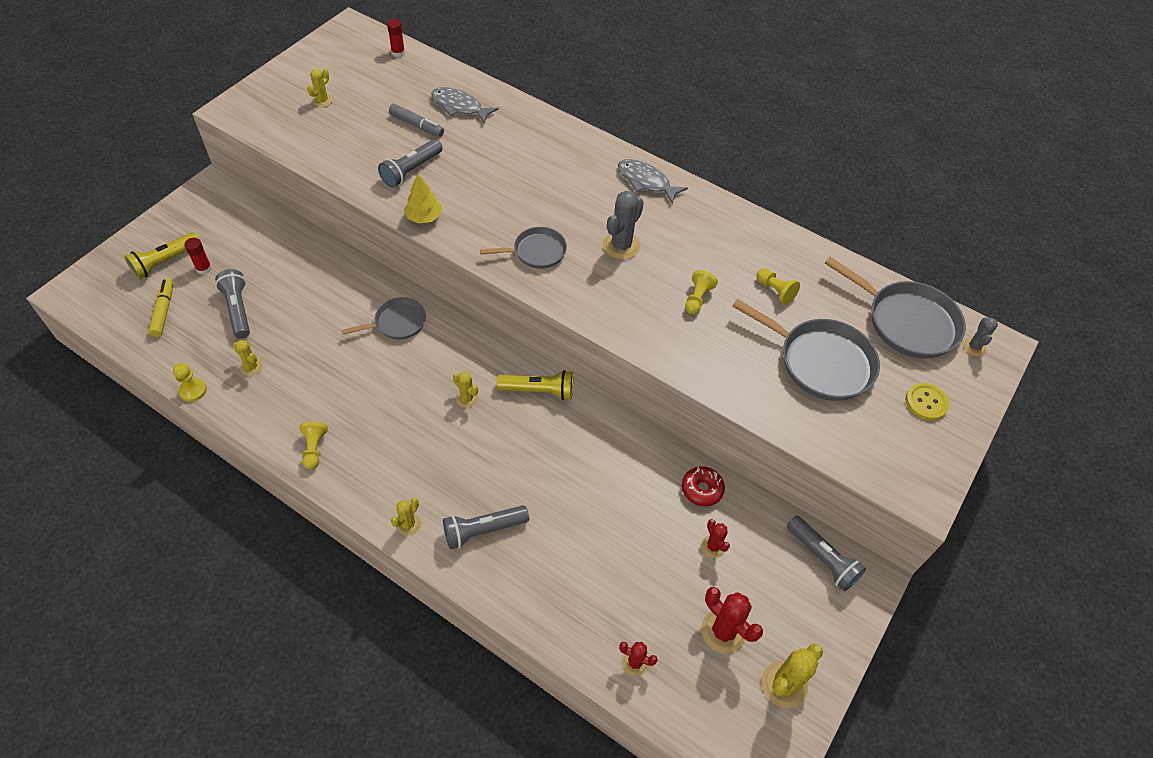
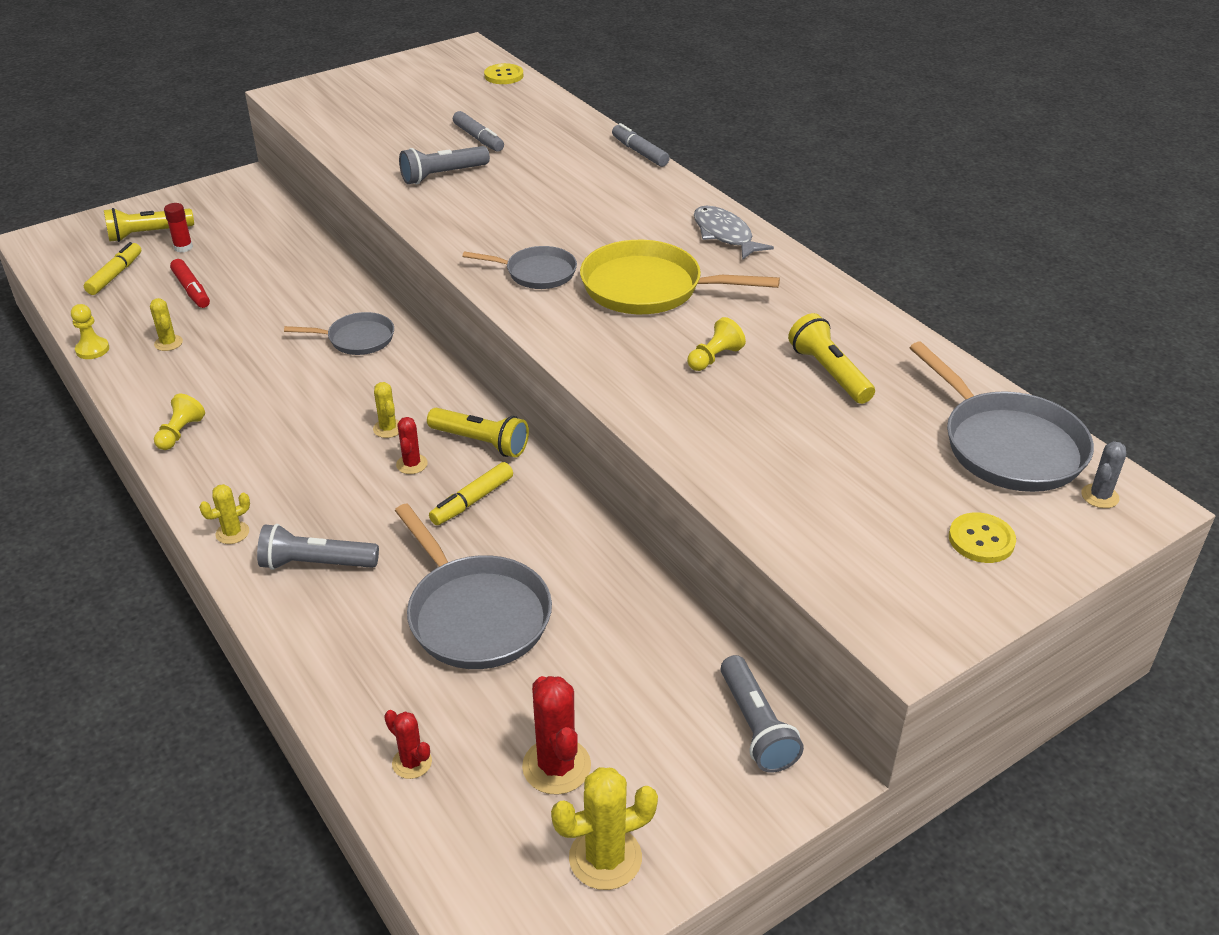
camera: 25 degrees right, 15 degrees down
grey flashlight [215,269,250,339] -> red marker [170,259,210,308]
yellow cactus [307,69,333,107] -> none
red glue stick [387,19,405,57] -> yellow button [484,63,523,84]
yellow tree [404,174,442,223] -> none
grey fish [431,87,499,124] -> none
grey cactus [603,191,644,260] -> yellow pan [580,240,780,314]
red donut [682,466,725,507] -> none
red cactus [701,519,730,558] -> red cactus moved to [396,417,428,474]
grey pan [732,299,880,401] -> grey pan moved to [395,504,552,669]
yellow pawn [756,268,800,305] -> yellow flashlight [788,313,875,404]
none -> yellow marker [429,462,513,525]
none -> grey marker [612,123,670,167]

